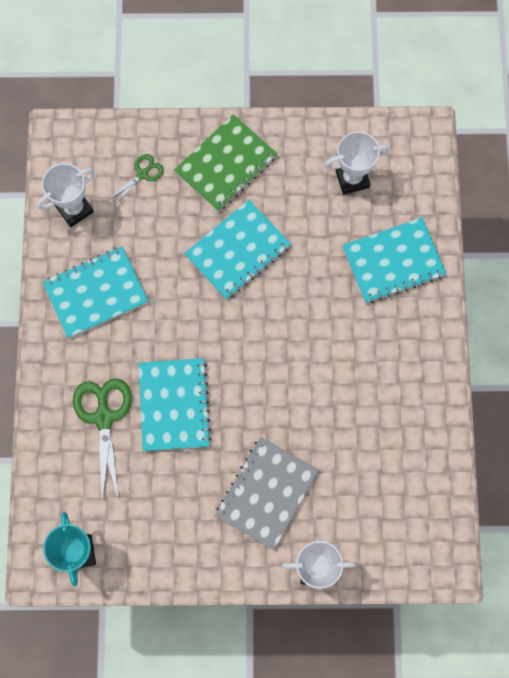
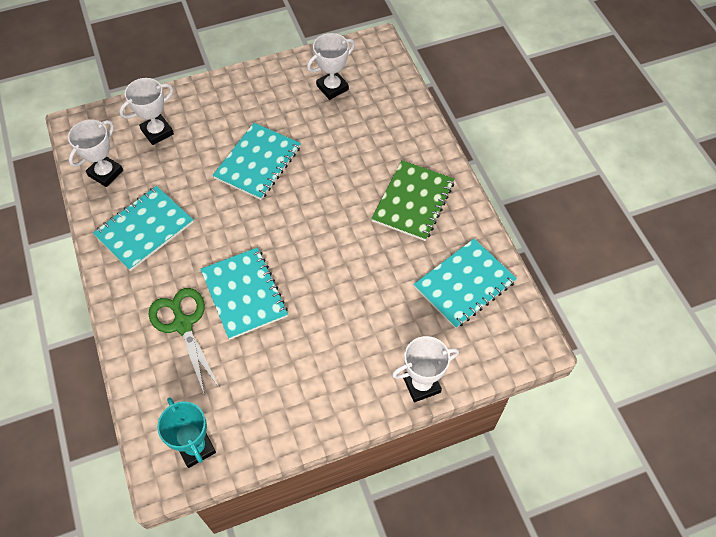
camera: 20 degrees left, 15 degrees down
green scissors [108,154,164,204] -> white trophy [119,78,174,145]
green notebook [174,114,278,212] -> green notebook moved to [371,160,454,241]
grey notebook [215,437,319,550] -> none
turquoise notebook [342,217,447,303] -> turquoise notebook moved to [414,239,517,329]

